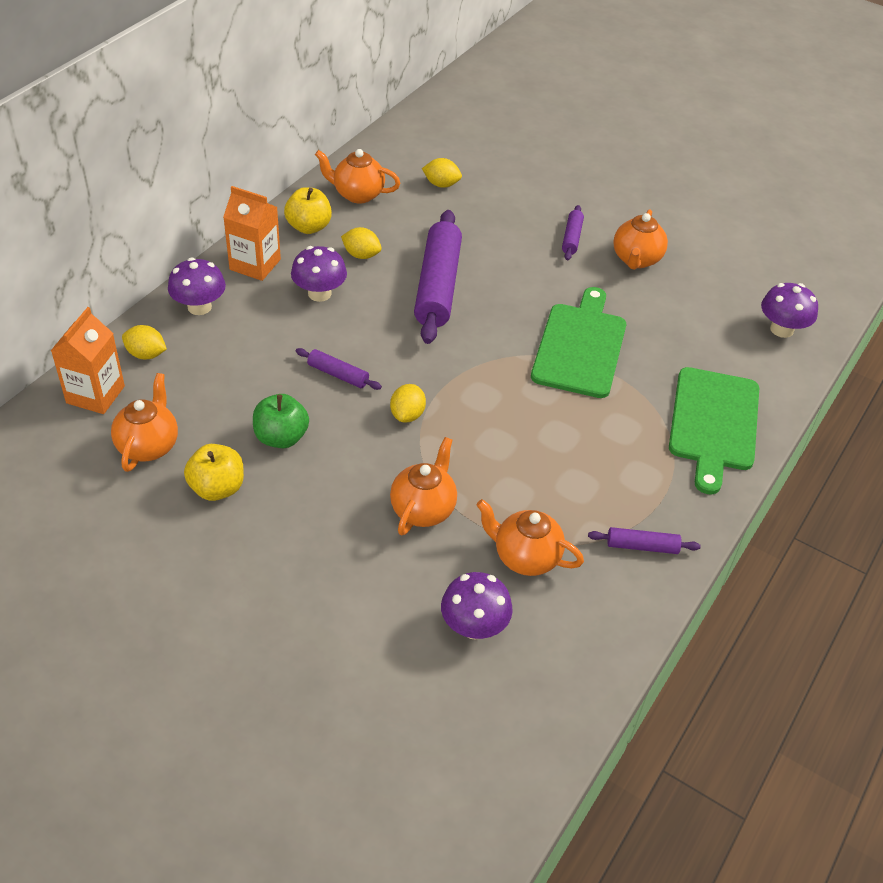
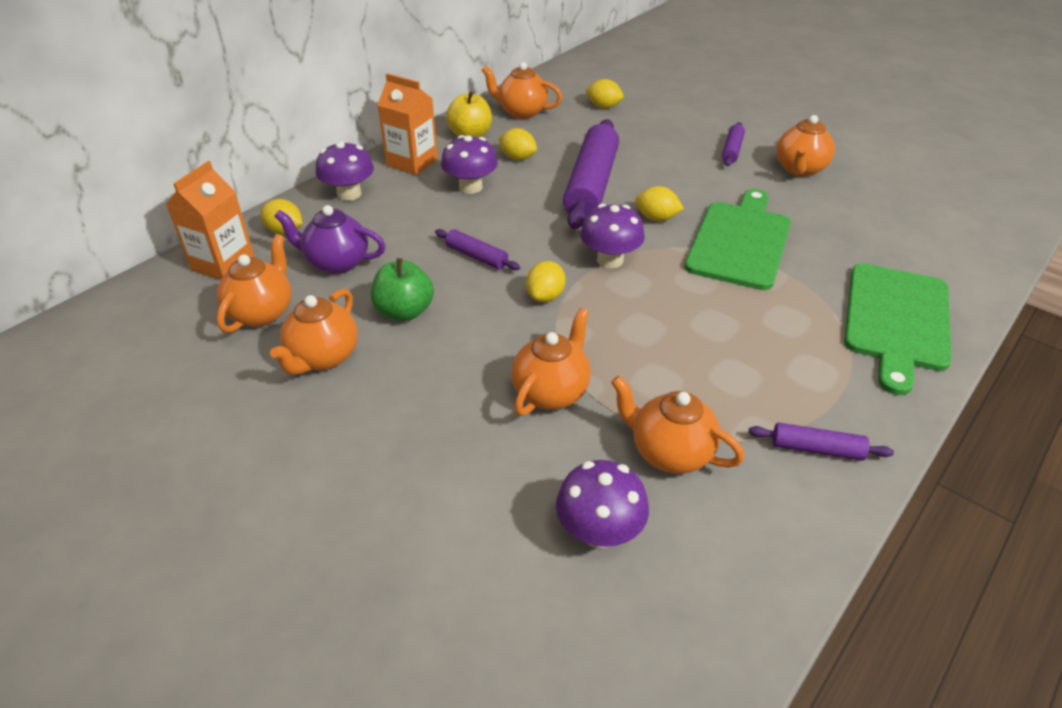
camera: 10 degrees right, 5 degrees down
yellow apple [184,444,244,501] -> orange teapot [270,289,358,375]
purple mushroom [761,283,818,338] -> purple mushroom moved to [580,204,645,268]
none -> purple teapot [274,205,386,274]
none -> yellow lemon [635,186,684,221]

